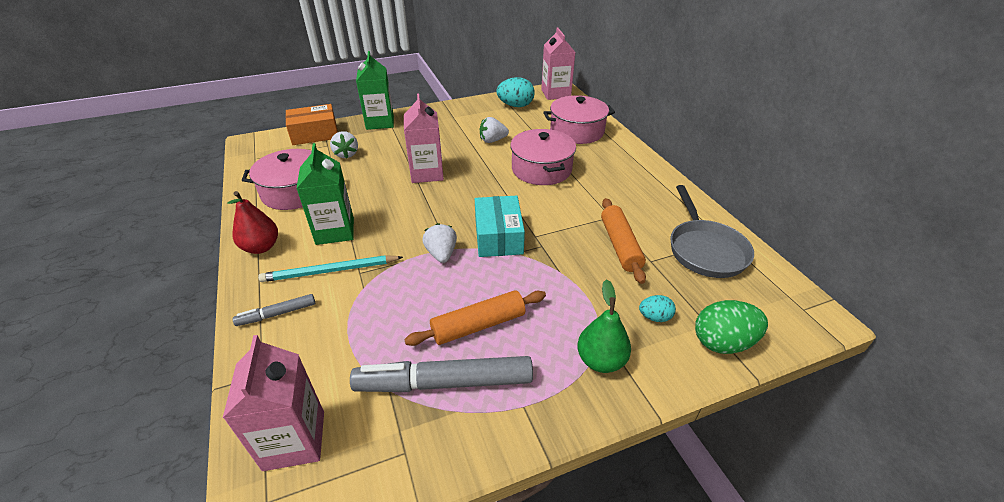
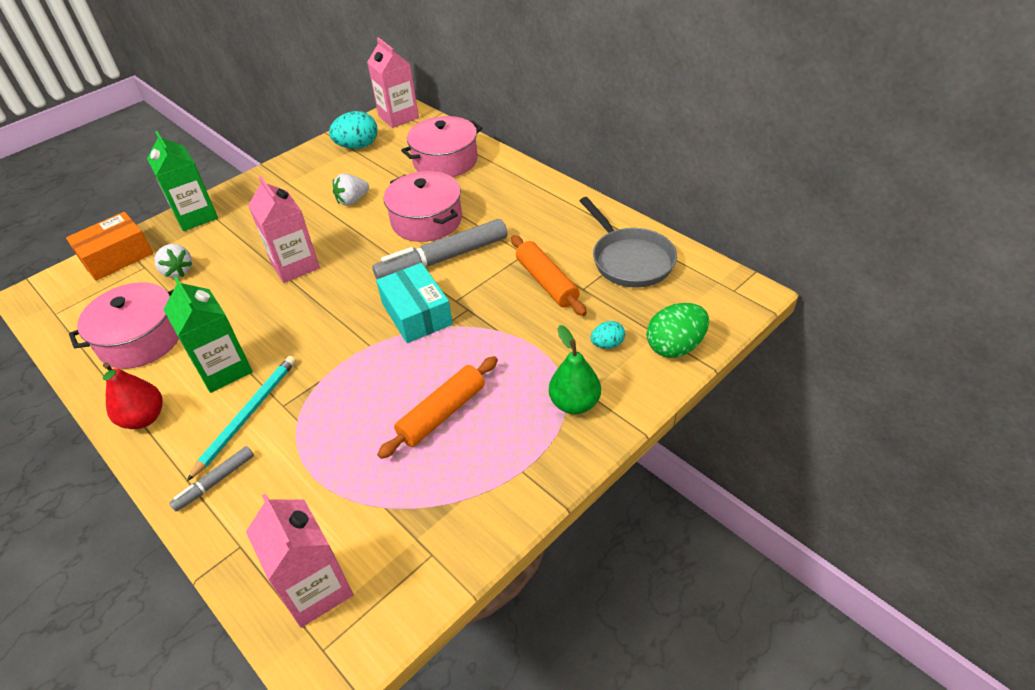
camera: 20 degrees left, 5 degrees up
turquoise pencil [258,255,403,282] -> turquoise pencil turned 150 degrees clockwise [187,356,296,481]
grey marker [350,356,533,392] -> grey marker moved to [373,219,507,279]
white strawberry [422,223,457,263] -> none

